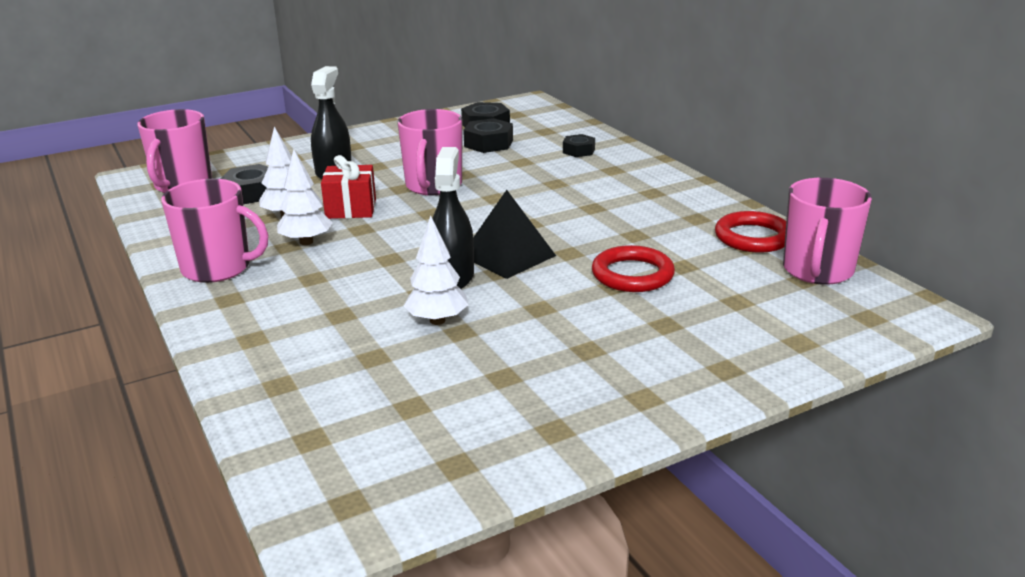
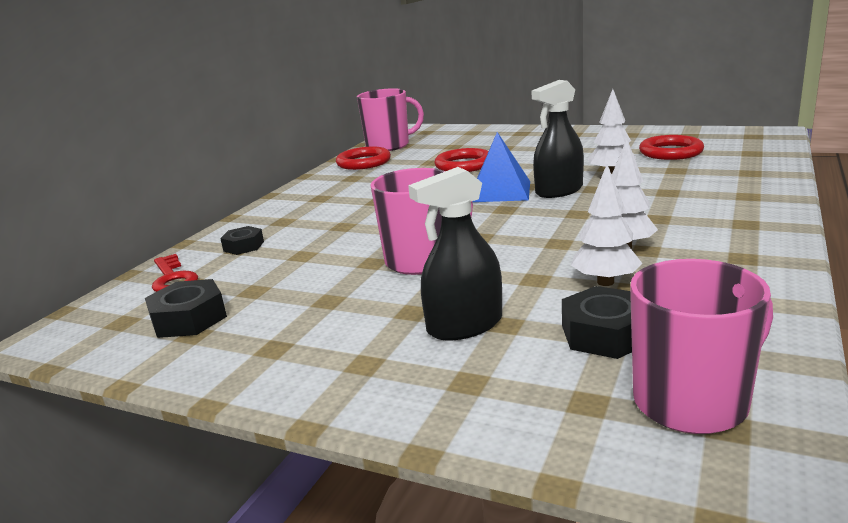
camera: 125 degrees left, 5 degrees down
pink mug [161,179,268,283] -> none
red gift [321,155,376,219] -> none
black nut [463,118,513,153] -> none
black pyramid [473,190,556,279] -> blue pyramid [472,132,530,202]
none -> red key [152,254,198,292]
none -> red ring [639,135,704,160]

